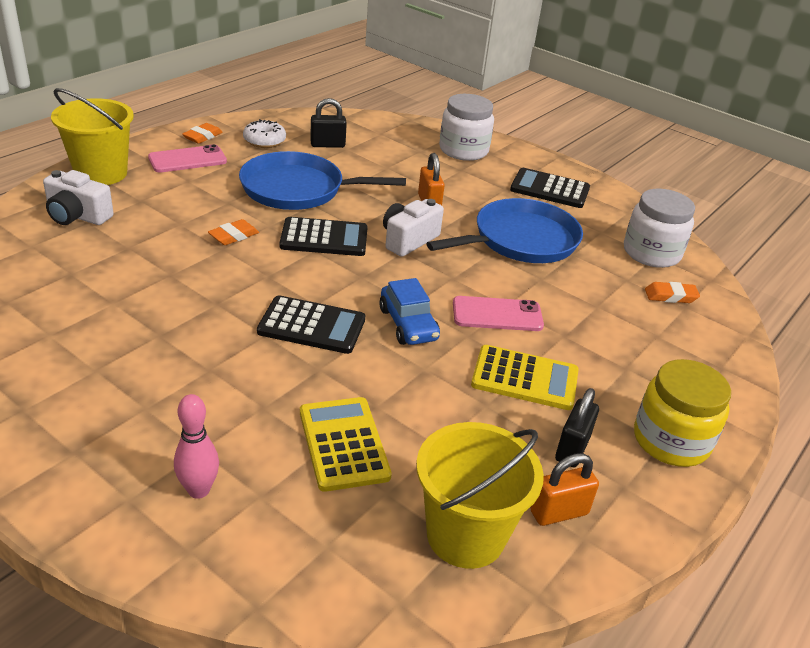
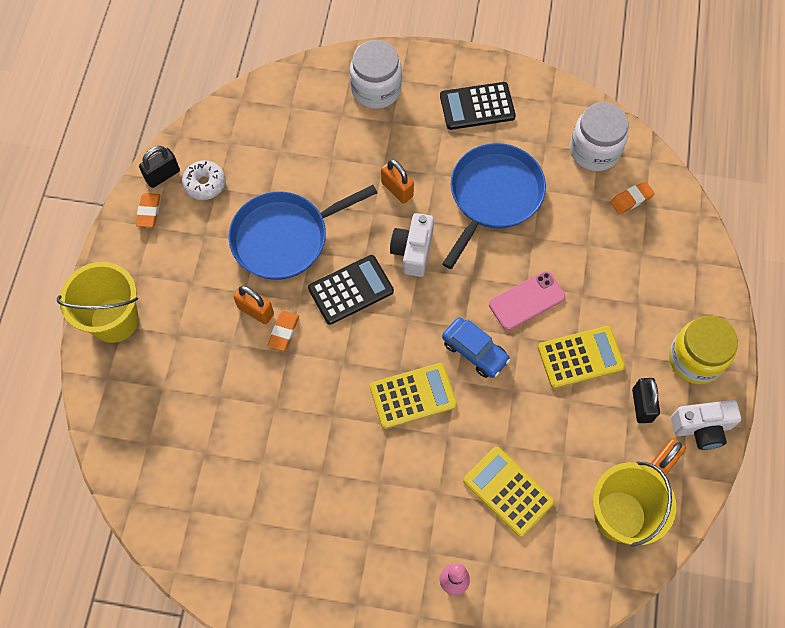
camera: 25 degrees left, 30 degrees up
white camera [43,170,114,225] -> white camera moved to [671,400,741,450]
pink phone [148,144,227,173] -> none
black calculator [257,295,365,354] -> yellow calculator [370,363,457,429]
black padlock [310,98,347,148] -> black padlock moved to [139,146,180,188]
none -> orange padlock [233,285,274,324]

